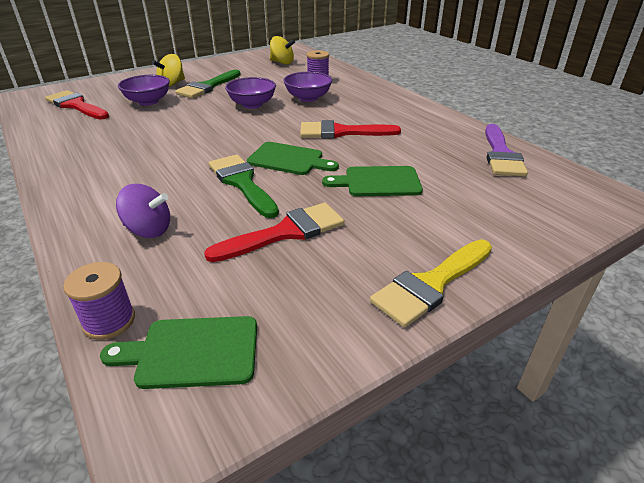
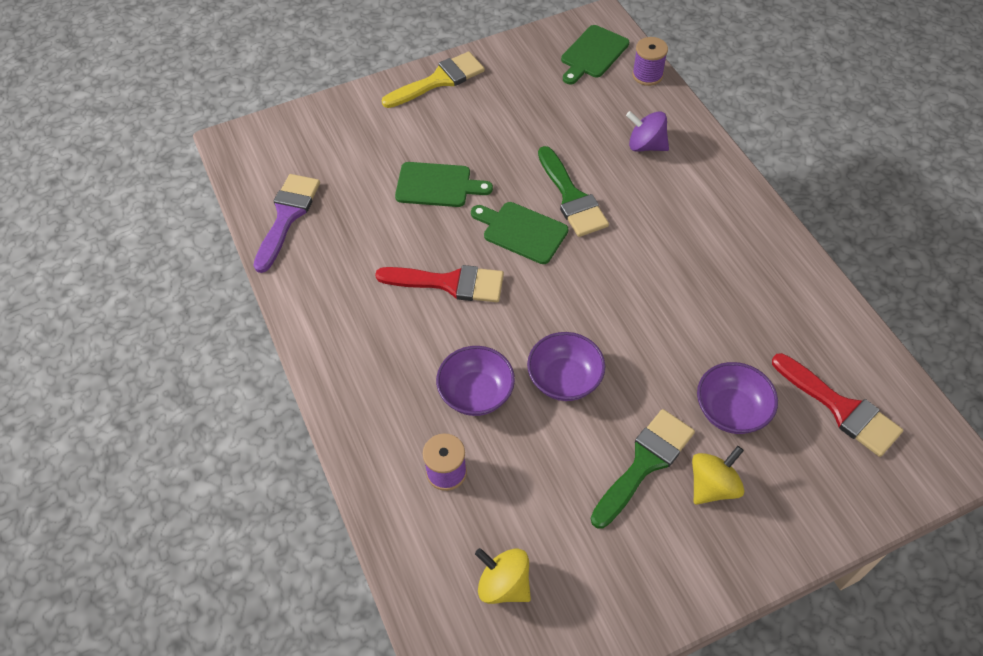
camera: 170 degrees left, 20 degrees up
green cutting board [100,316,257,389] -> green cutting board turned 120 degrees clockwise [561,25,629,84]
red brush [204,203,344,262] -> none

